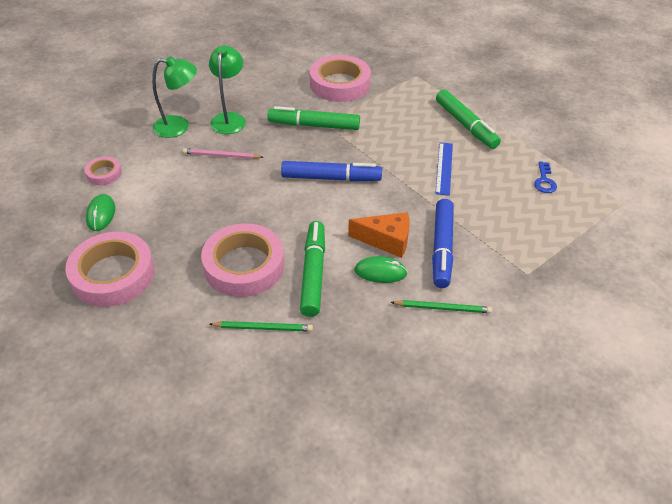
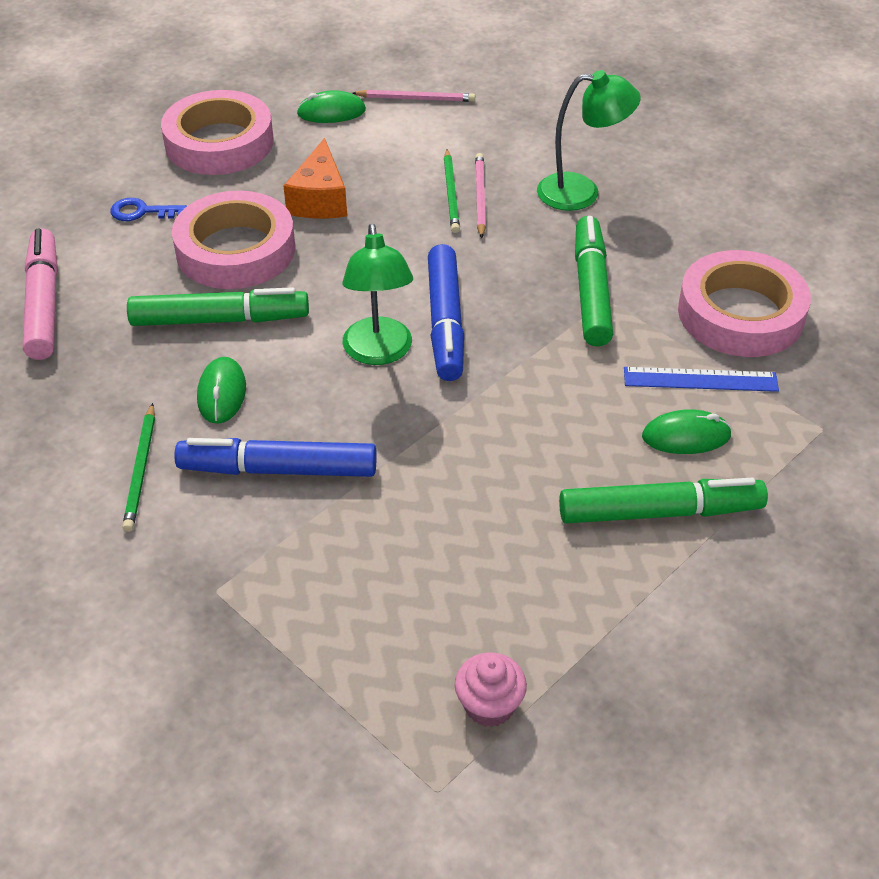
camera: 85 degrees right, 0 degrees up
pink tape [85,157,122,185] -> pink pencil [352,90,475,102]
green lamp [152,56,197,138] -> green lamp moved to [342,224,413,365]
green pencil [210,321,313,331] -> green pencil moved to [444,149,460,233]
orange cheese [348,212,410,258] -> orange cheese moved to [284,138,347,219]
blue ruler [435,142,453,196] -> blue ruler moved to [624,367,779,392]
green marker [436,89,501,149] -> green marker turned 150 degrees counterclockwise [559,478,768,523]
blue key [534,161,557,193] -> blue key moved to [110,198,187,221]
none -> pink marker [23,228,58,360]
none -> pink cupcake [455,652,527,727]
none -> green mouse [642,409,732,454]

